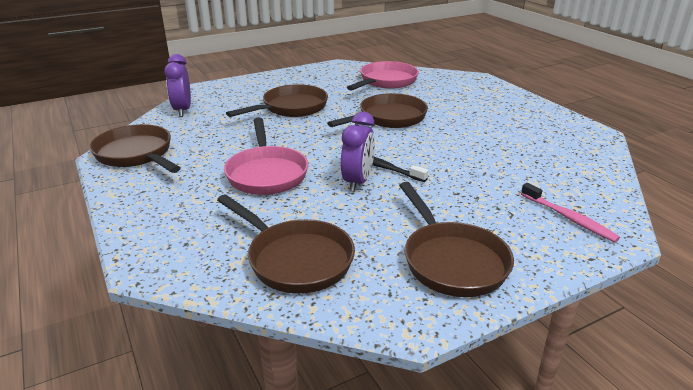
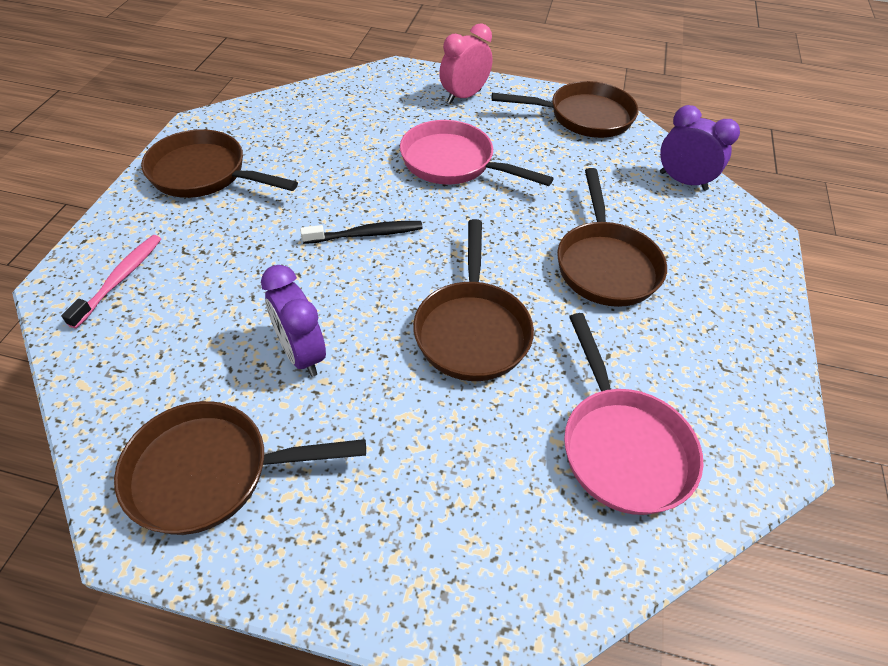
camera: 130 degrees right, 20 degrees up
brown pan [217,194,355,294] -> brown pan moved to [114,401,366,535]
purple clock [341,112,375,192] -> purple clock moved to [261,265,326,377]
pink toothbrush [521,183,620,242] -> pink toothbrush turned 105 degrees clockwise [61,235,161,328]
none -> pink clock [439,23,493,104]

